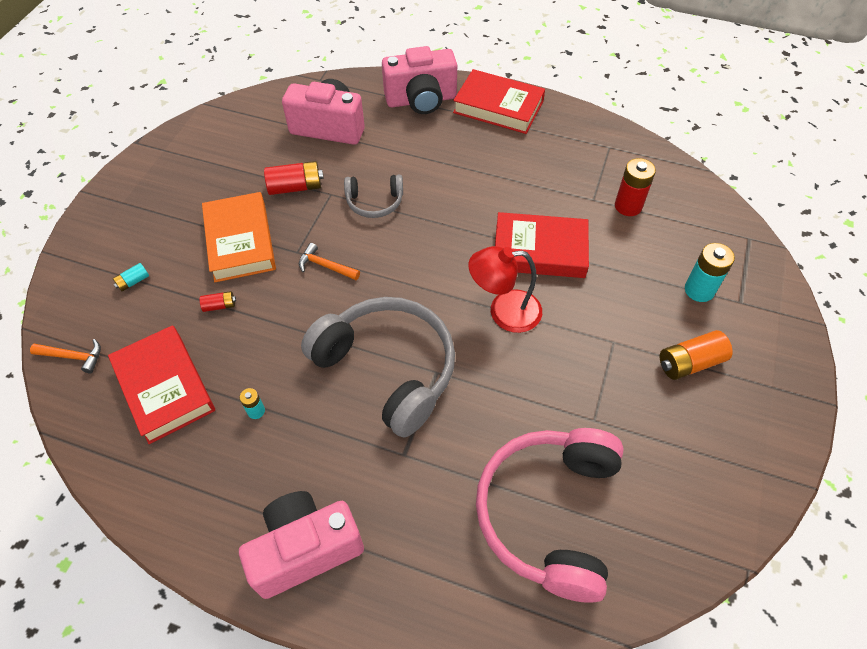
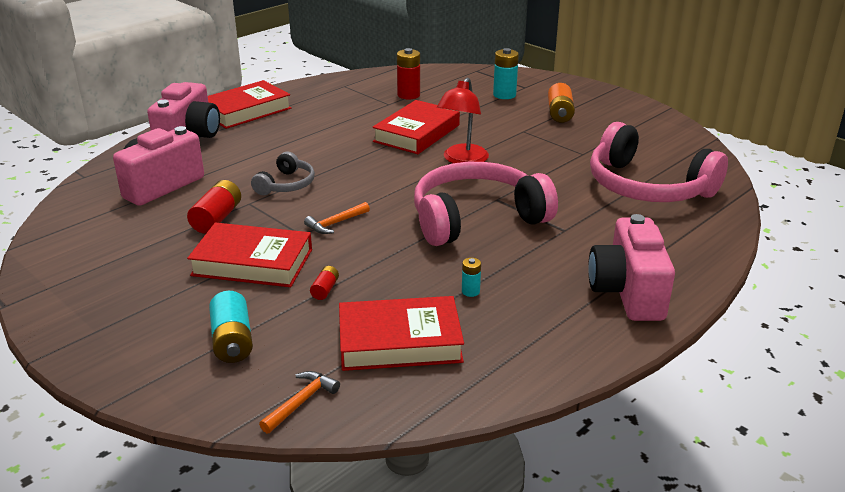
camera: 65 degrees left, 25 degrees down
turquoise battery [113,263,149,292] -> turquoise battery [209,291,253,363], size x1.88
orange book [202,192,276,282] -> red book [187,222,312,287]
grey headphones [301,297,455,437] -> pink headphones [414,162,558,246]

